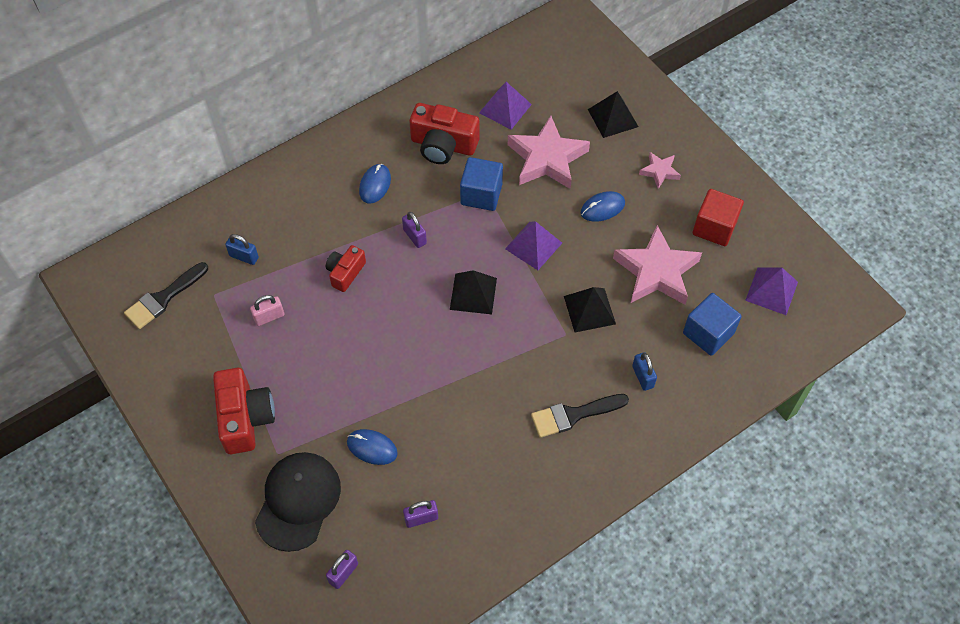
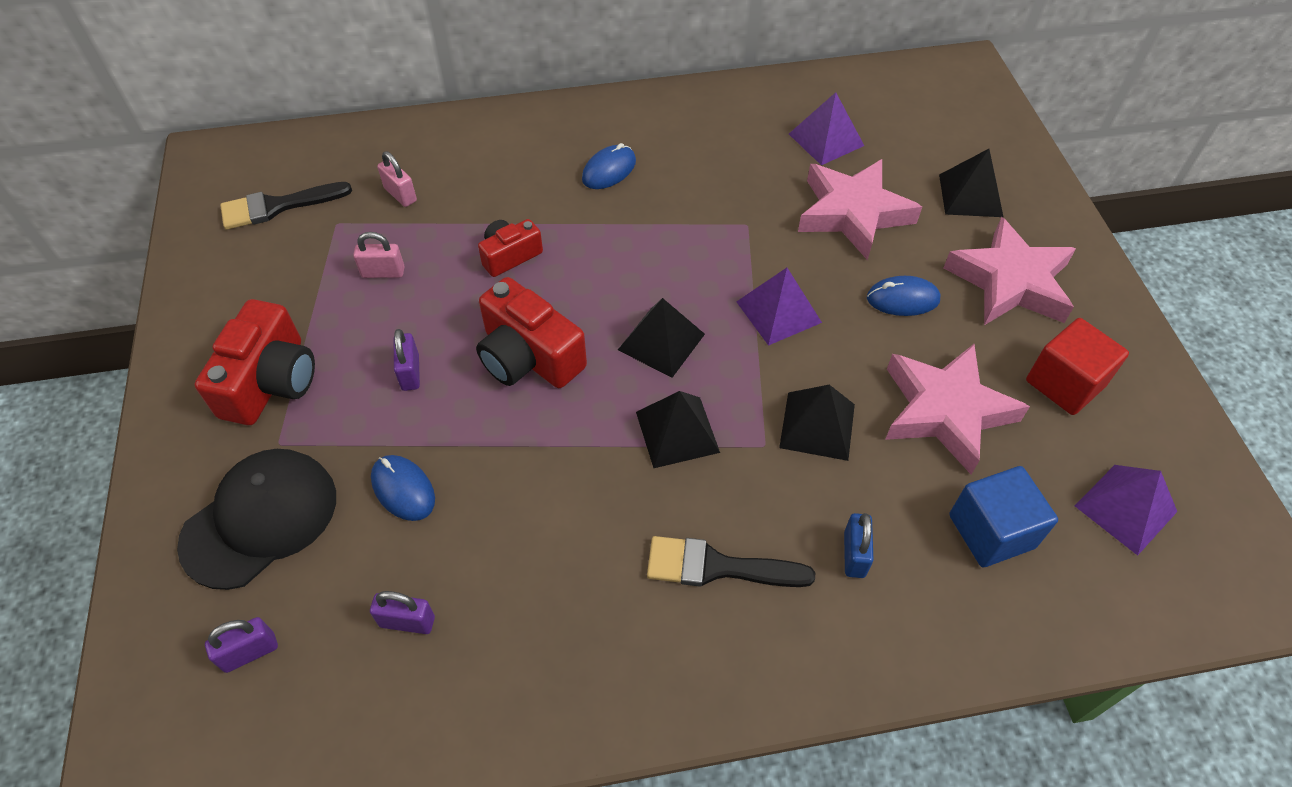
camera: 25 degrees right, 5 degrees down
blue padlock [225,234,259,265] -> pink padlock [377,151,417,207]
purple padlock [402,212,427,248] -> purple padlock moved to [394,329,420,391]
red camera [409,103,480,164] -> red camera moved to [476,277,587,388]
blue cube [460,157,503,211] -> none
pink star [639,152,681,189] -> pink star [943,217,1076,325], size x2.03
none -> black pyramid [636,391,720,468]

